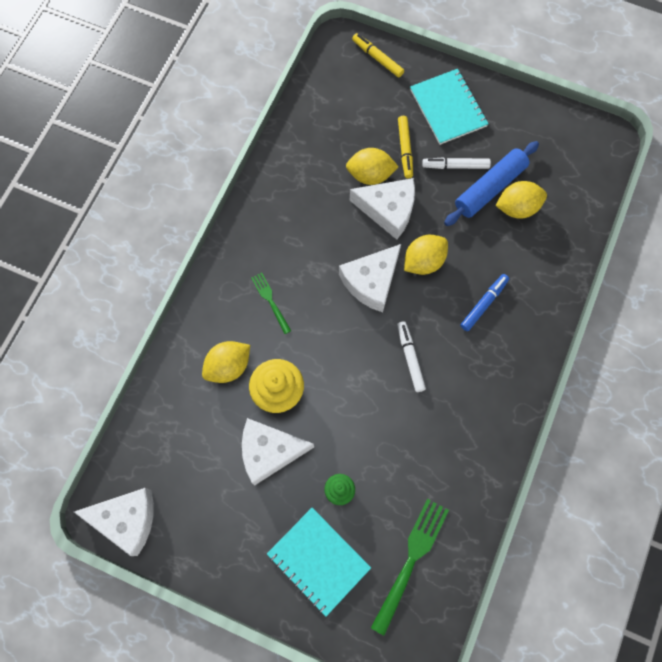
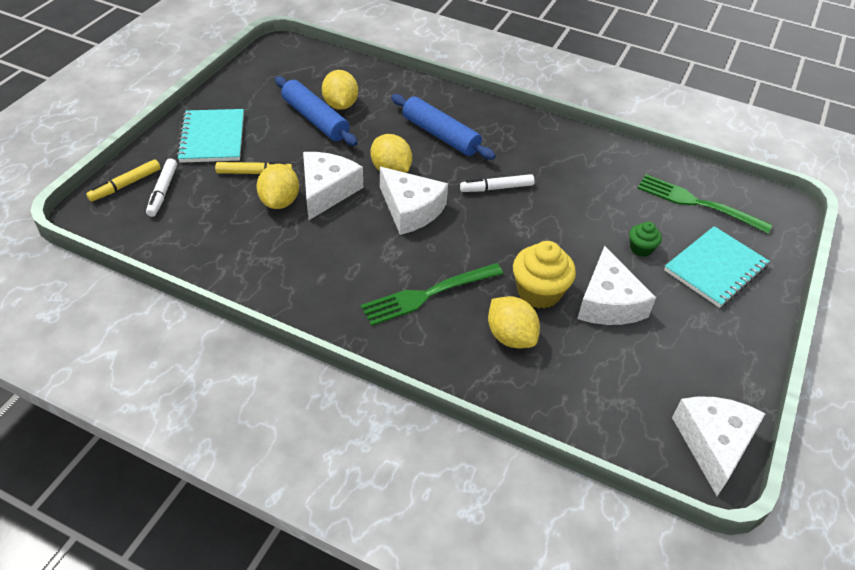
camera: 90 degrees left, 25 degrees down
green fork [251,272,291,334] -> green fork [361,263,503,326], size x1.79
turquoise notebook [410,69,489,145] -> turquoise notebook turned 75 degrees counterclockwise [176,109,244,163]
white marker [422,157,491,169] -> white marker moved to [146,159,177,217]
blue marker [460,274,509,331] -> blue rolling pin [391,94,496,160]

